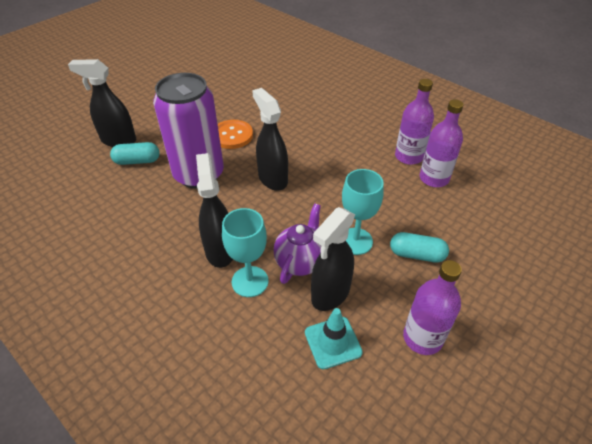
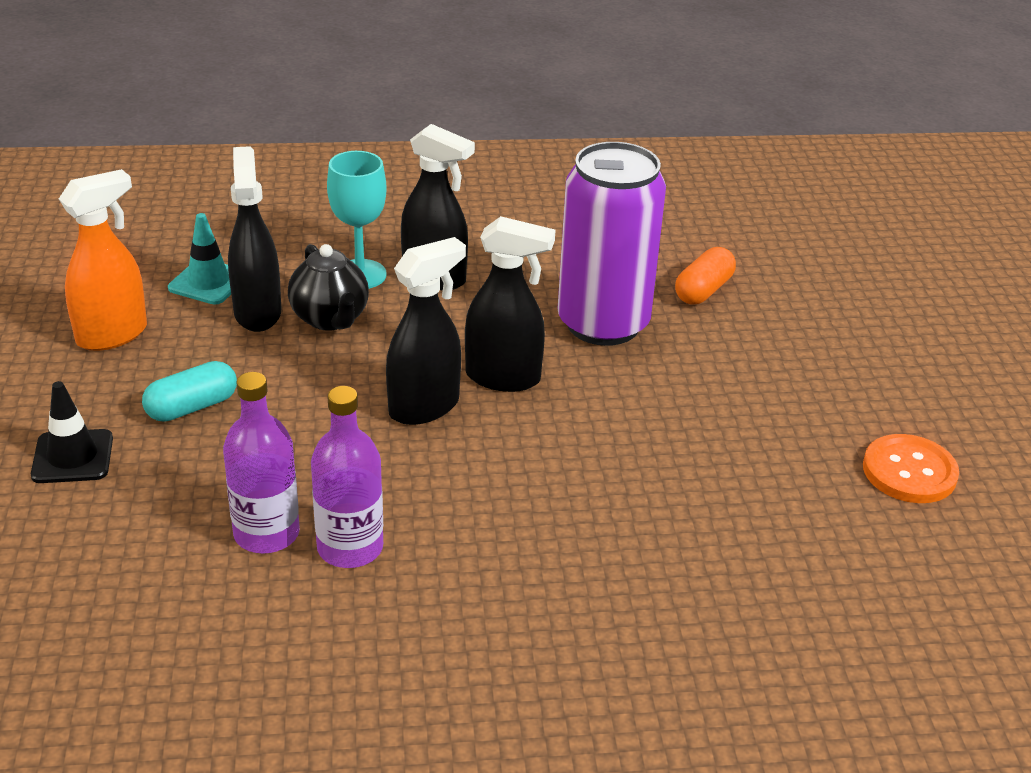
camera: 130 degrees right, 10 degrees down
black spray bottle [68,59,136,147] -> black spray bottle moved to [386,237,466,425]
turquoise capsule [110,142,160,165] -> orange capsule [675,247,736,304]
orange button [218,120,253,149] -> orange button moved to [863,434,959,503]
purple teapot [274,204,321,284] -> black teapot [288,244,369,331]
turquoise goblet [342,169,384,255] -> none
purple bottle [403,260,462,355] -> orange spray bottle [59,169,147,351]
none -> black traffic cone [31,381,113,483]

